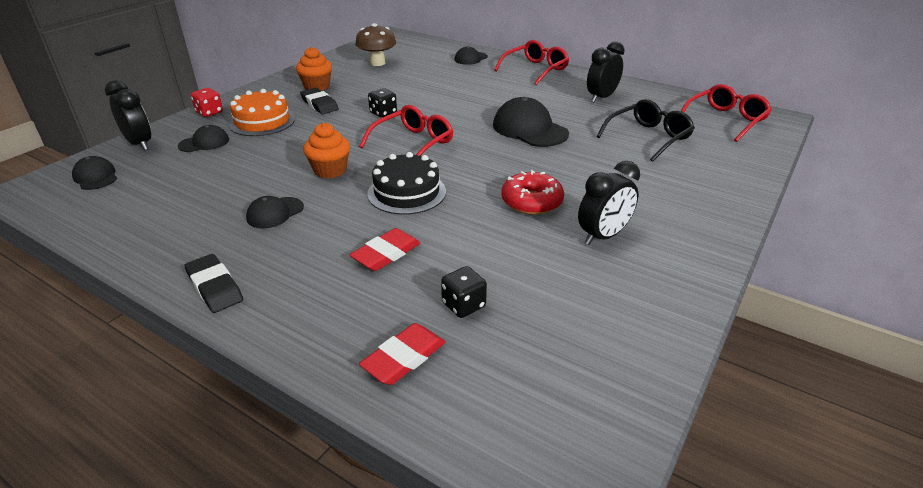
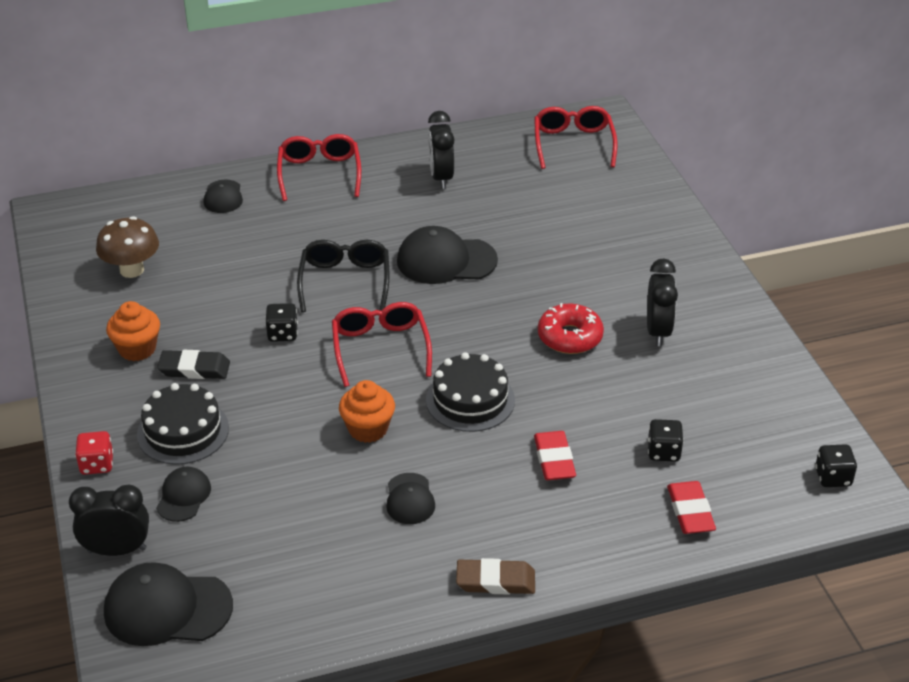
camera: 50 degrees left, 5 degrees up
black cap [72,156,117,190] -> black cap [104,562,233,646], size x1.78
black eraser [185,254,243,313] -> brown eraser [456,558,535,595]
orange cake [228,89,295,136] -> black cake [137,383,229,465]
black glasses [596,99,695,162] -> black glasses moved to [297,240,389,312]
none -> black dice [815,444,857,487]

